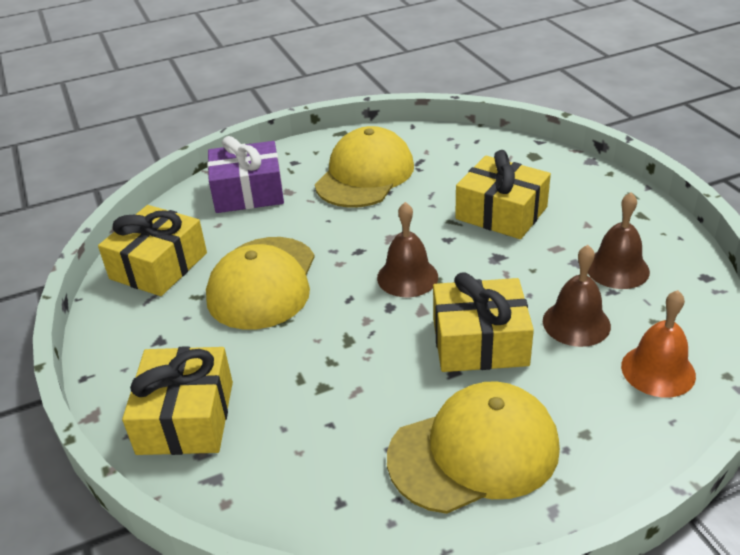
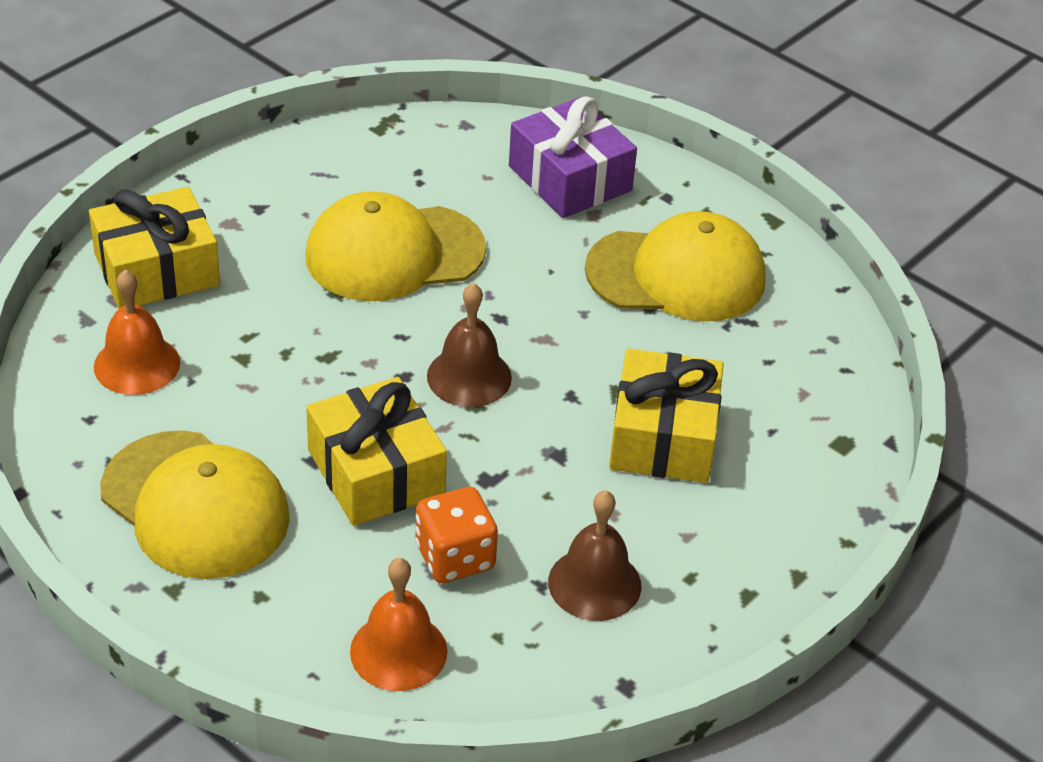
camera: 60 degrees right, 5 degrees up
yellow gift [98,205,207,296] -> none
brown bell [543,245,611,347] -> orange dice [415,487,498,583]
none -> orange bell [94,269,180,395]

